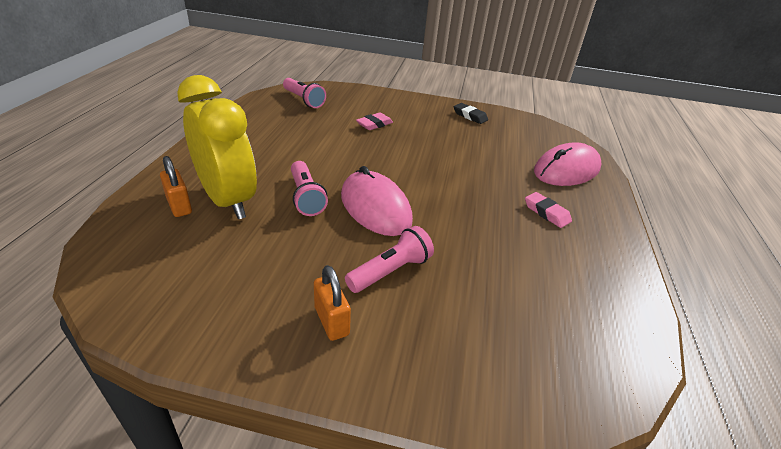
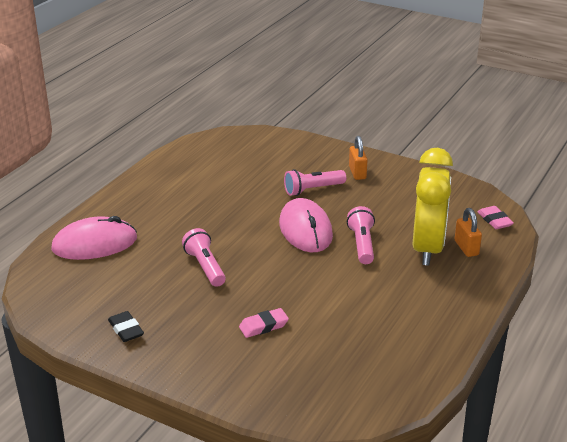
camera: 160 degrees left, 5 degrees down
yellow clock [177,75,257,219] -> yellow clock turned 150 degrees counterclockwise [413,148,453,266]
pink flashlight [283,78,326,108] -> pink flashlight moved to [182,228,226,287]
pink eraser [525,192,572,228] -> pink eraser moved to [478,206,514,229]

